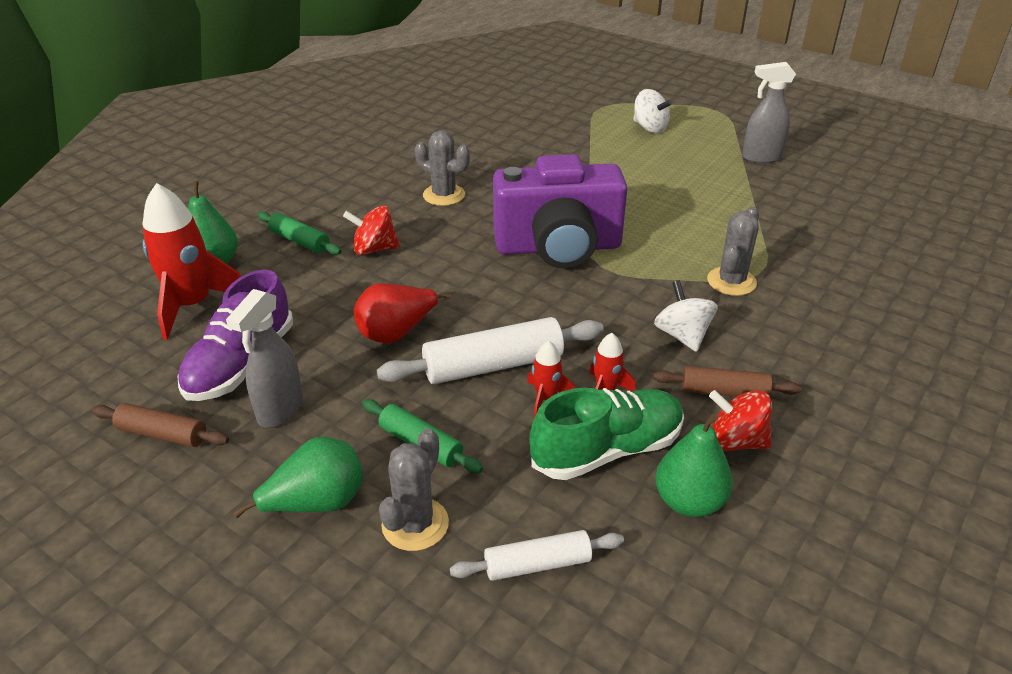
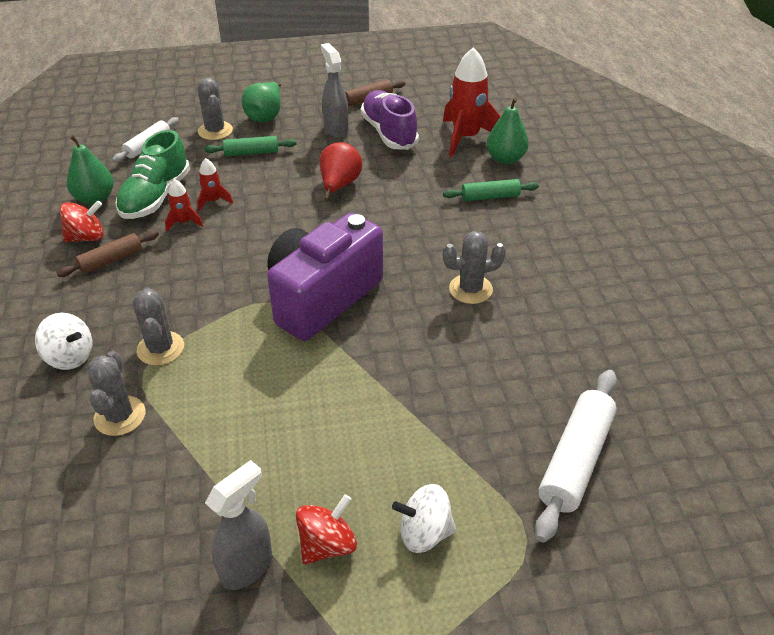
camera: 135 degrees right, 5 degrees up
red spinning top [343,205,400,255] -> red spinning top moved to [295,494,357,564]
white rolling pin [377,317,604,384] -> white rolling pin moved to [535,370,617,543]
white spinning top [654,280,718,352] -> white spinning top moved to [35,313,92,370]
none -> grey cactus [87,351,146,436]

